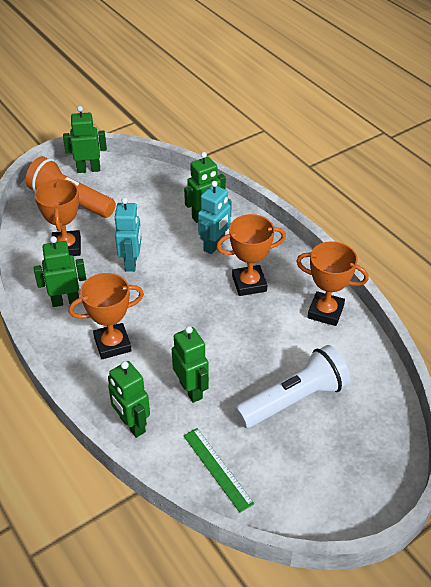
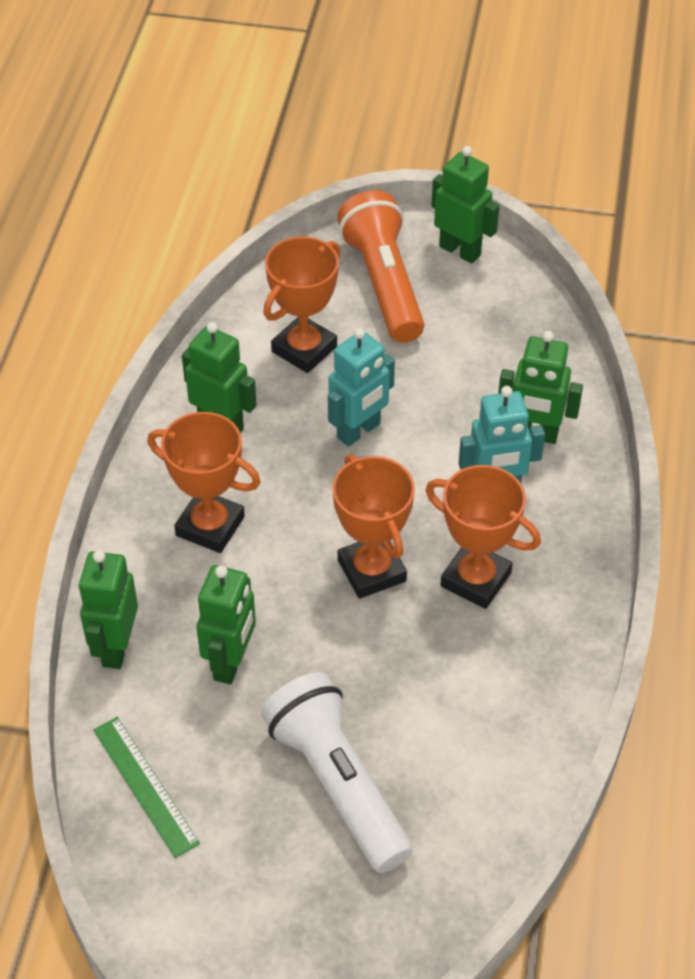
camera: 45 degrees right, 5 degrees up
green ruler [183,428,254,513] -> green ruler turned 45 degrees counterclockwise [93,717,200,858]
white flashlight [235,345,350,428] -> white flashlight turned 135 degrees counterclockwise [261,672,413,873]
orange trophy [296,241,369,326] -> orange trophy moved to [332,454,415,599]

